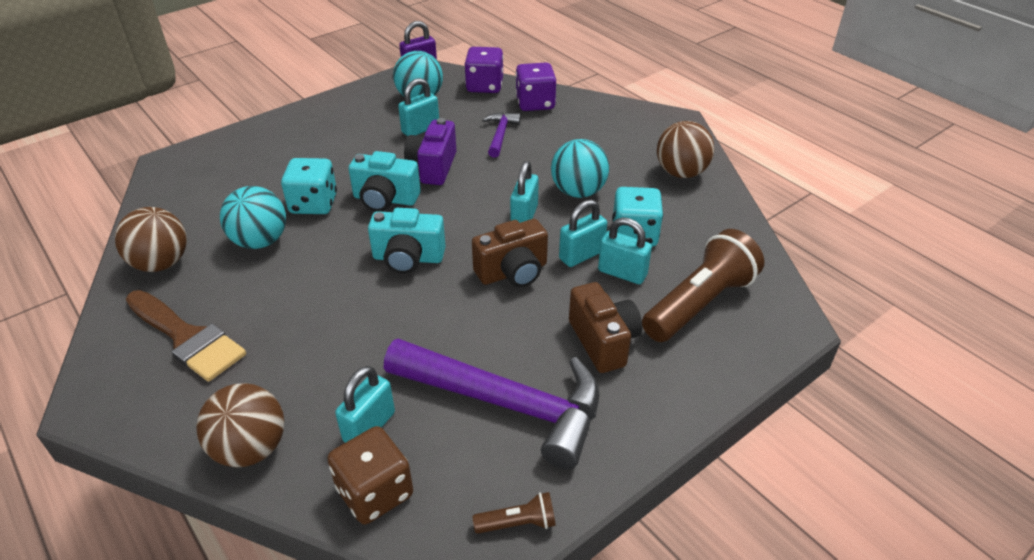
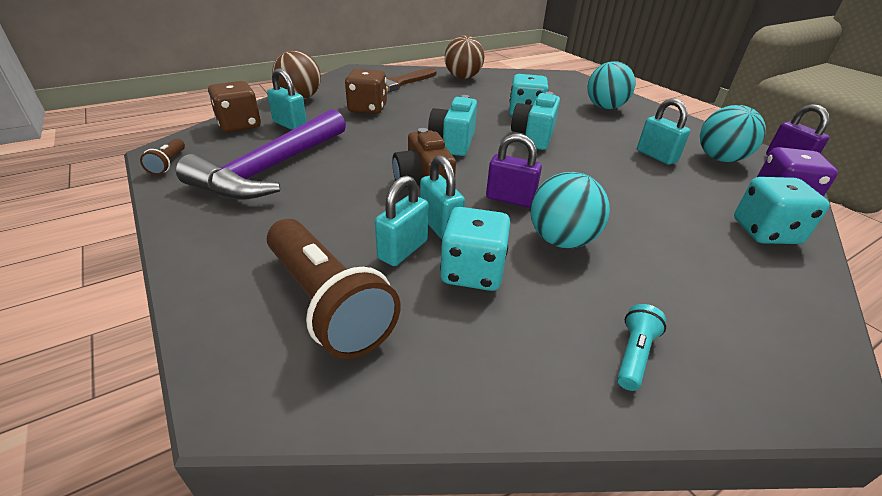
camera: 95 degrees right, 5 degrees down
turquoise ball [220,186,286,249] -> turquoise ball moved to [587,61,636,109]
purple camera [404,118,456,185] -> none
purple hammer [482,112,521,158] -> none
turquoise padlock [510,161,539,223] -> purple padlock [486,134,542,207]
purple dice [516,63,556,111] -> turquoise dice [734,177,830,244]
brown camera [569,282,642,373] -> none
brown ball [657,121,714,178] -> turquoise flashlight [617,304,666,391]
none -> brown dice [345,69,387,114]

